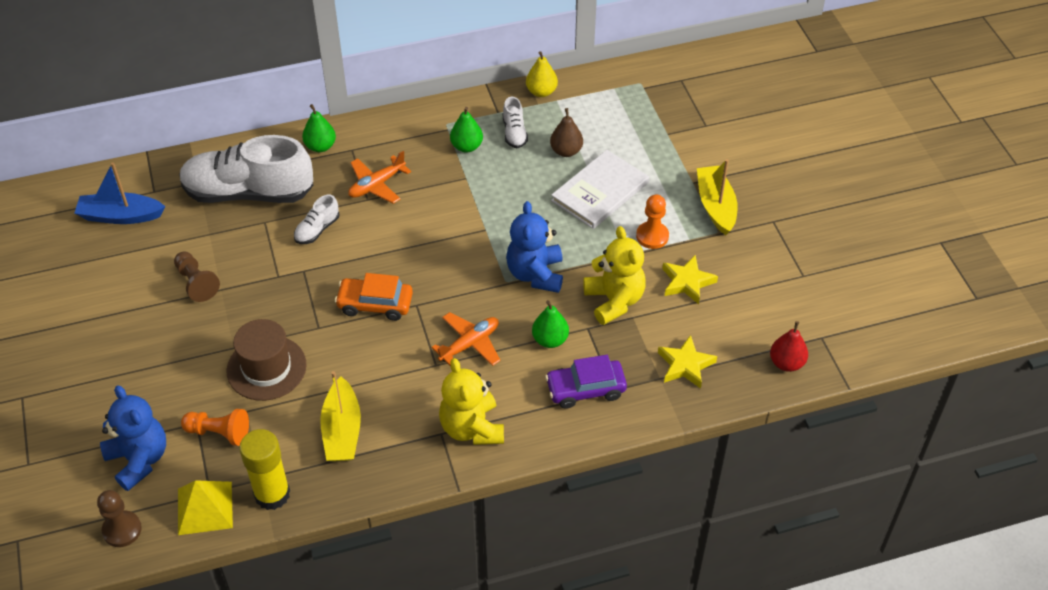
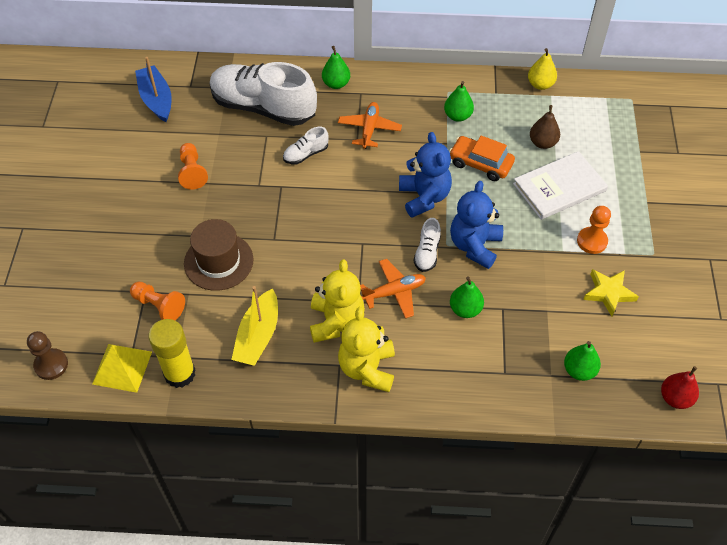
camera: 20 degrees right, 5 degrees up
blue boat [74,162,165,224] -> blue boat turned 45 degrees clockwise [135,57,172,122]
blue teddy bear [100,385,166,491] -> blue teddy bear moved to [399,132,452,218]
brown pawn [174,252,220,302] -> orange pawn [178,143,208,190]
orange car [335,273,413,321] -> orange car moved to [449,136,515,181]
orange plane [348,151,411,204] -> orange plane turned 120 degrees clockwise [338,102,402,149]
white shoe [503,97,528,148] -> white shoe moved to [414,218,441,272]
purple car [545,355,627,409] -> none
yellow teddy bear [583,226,646,325] -> yellow teddy bear moved to [310,259,365,343]
yellow star [658,335,717,389] -> green pear [564,341,601,381]
yellow boat [697,159,738,235] -> none

